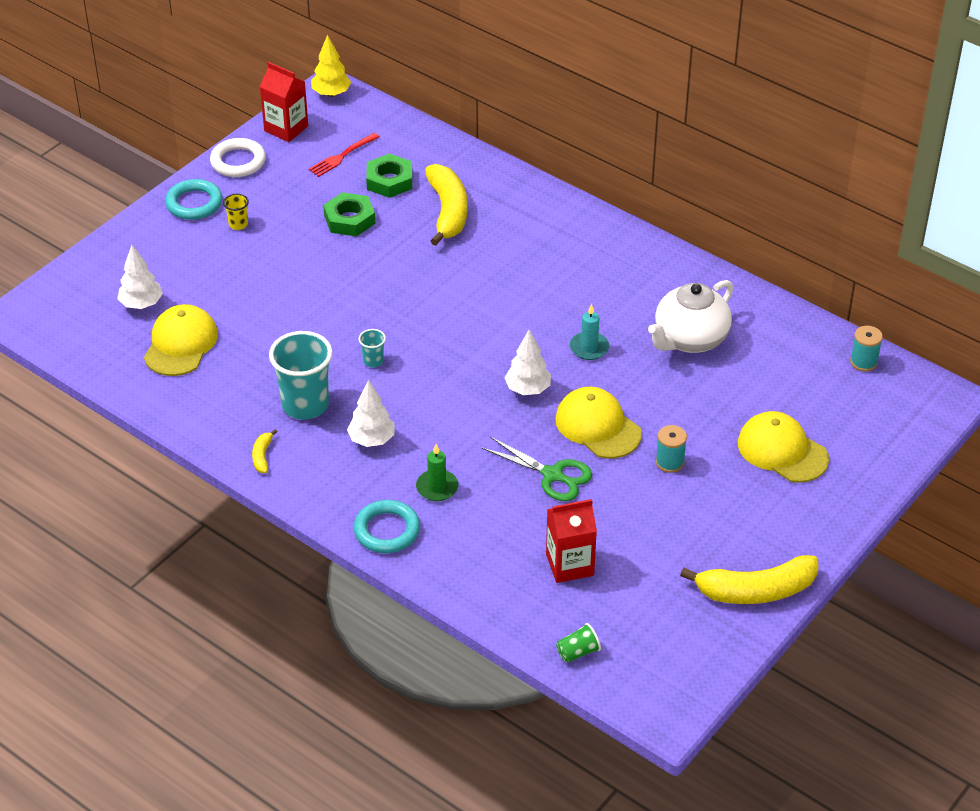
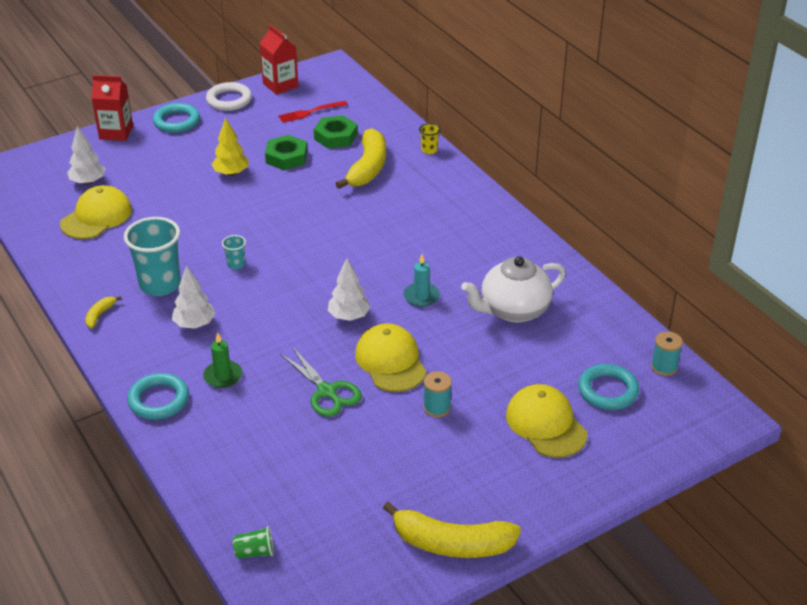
camera: 20 degrees right, 5 degrees down
yellow cup [223,194,249,230] -> yellow cup moved to [419,123,441,154]
yellow tree [311,35,351,97] -> yellow tree moved to [211,117,249,176]
red carton [546,499,597,583] -> red carton moved to [91,75,133,141]
none -> turquoise ring [578,364,639,410]

